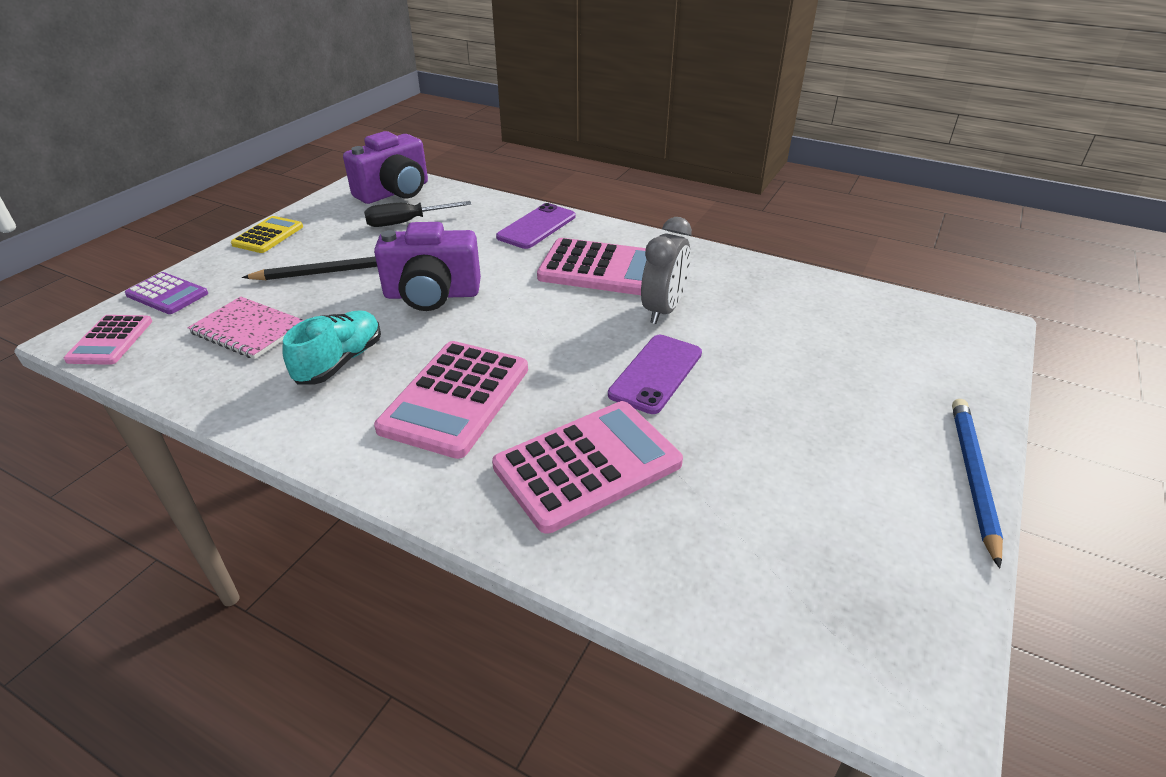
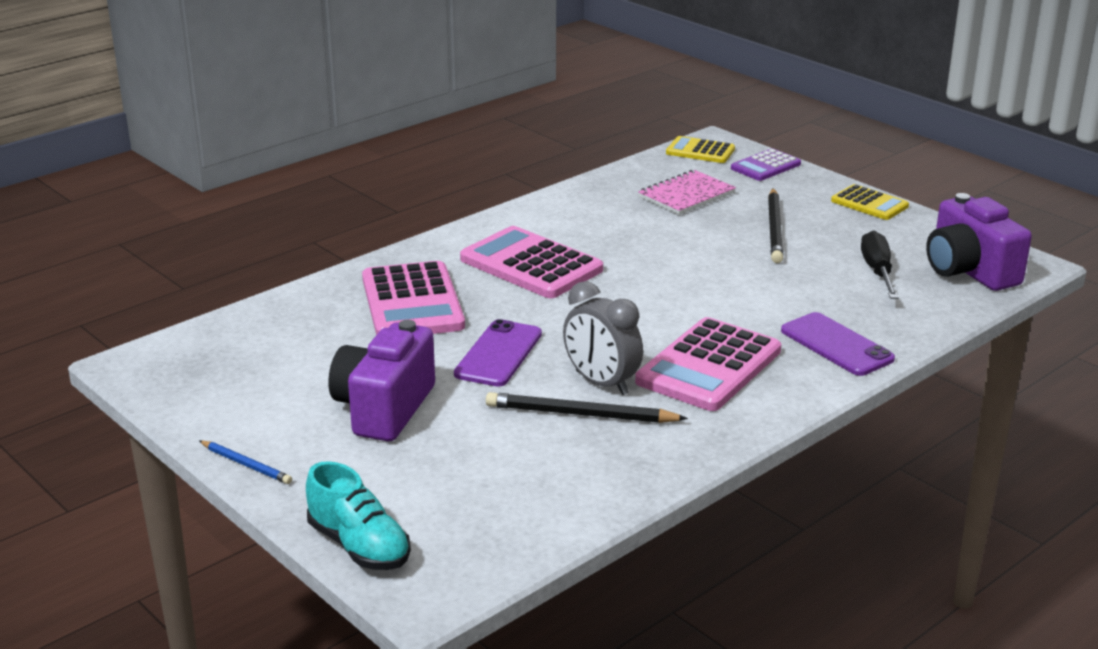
camera: 110 degrees right, 10 degrees down
pink calculator [64,315,152,365] -> yellow calculator [666,136,735,163]
turquoise shoe [282,310,381,384] -> turquoise shoe moved to [306,461,411,570]
purple camera [374,222,481,311] -> purple camera moved to [328,320,435,441]
purple phone [608,335,702,414] -> purple phone turned 60 degrees clockwise [454,319,542,387]
blue pencil [952,399,1003,568] -> blue pencil [199,441,292,484], size x0.58
none -> black pencil [486,392,688,423]

